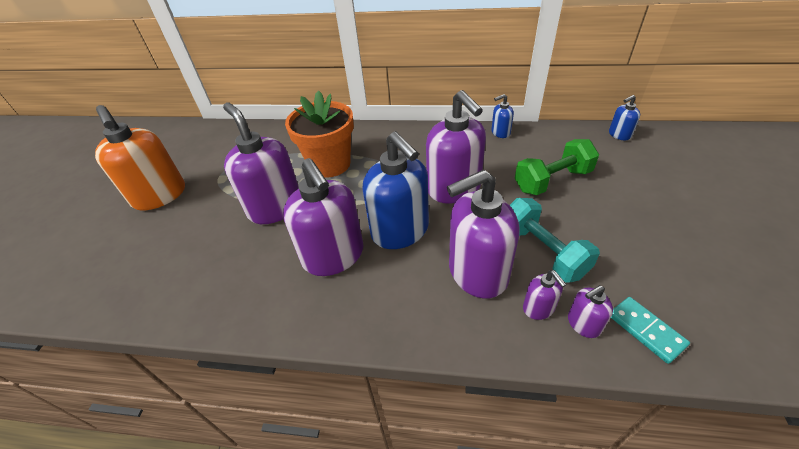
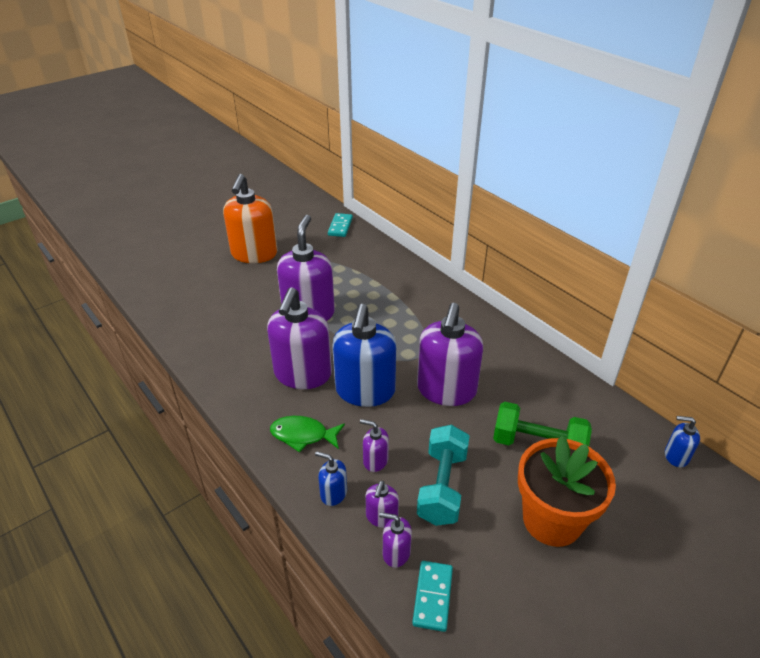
camera: 40 degrees right, 5 degrees down
orange flower pot [285,90,354,178] -> orange flower pot moved to [518,436,616,547]
purple soap dispenser [447,170,520,298] -> purple soap dispenser [360,419,389,472], size x0.45
blue soap dispenser [491,94,514,138] -> blue soap dispenser moved to [315,451,347,506]
none -> green fish [270,416,345,452]
none -> turquoise domino [328,213,353,237]

